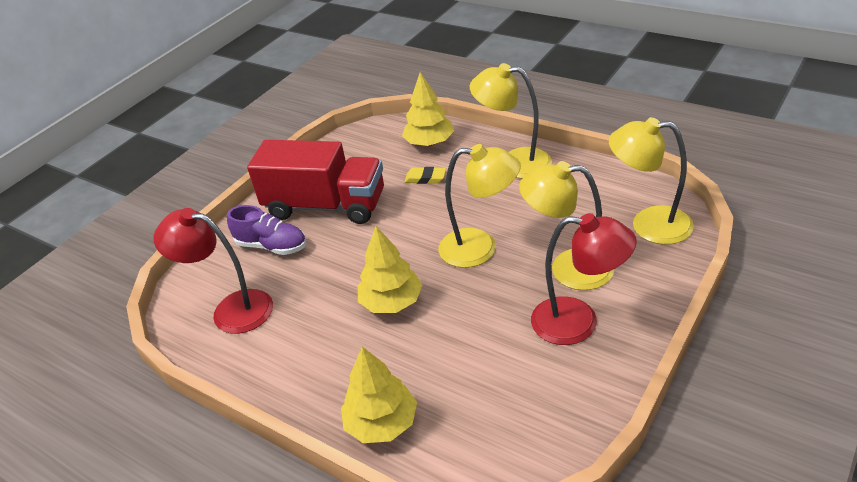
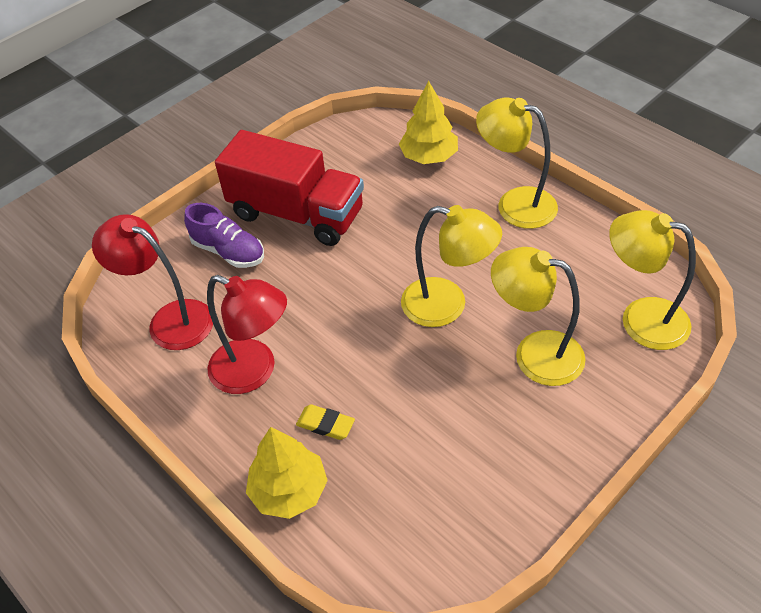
camera: 10 degrees right, 10 degrees up
yellow tree [358,226,423,313] -> none
yellow eraser [404,167,446,184] -> yellow eraser moved to [296,404,355,440]
red lamp [531,213,637,345] -> red lamp moved to [207,275,287,394]

